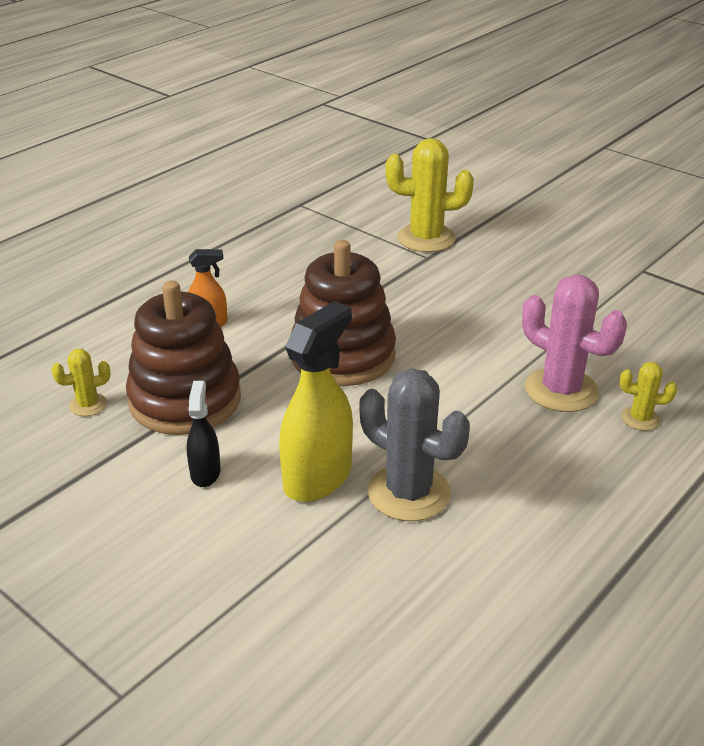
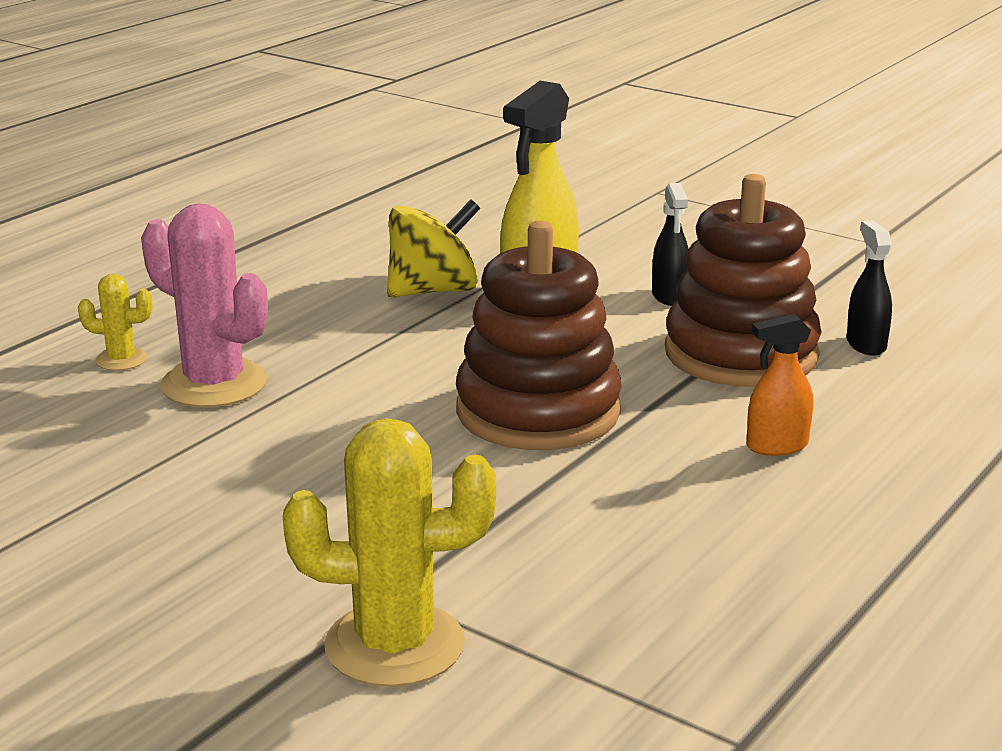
camera: 175 degrees right, 10 degrees down
yellow cactus [52,349,111,416] -> black spray bottle [847,221,892,356]
grey cactus [360,368,470,521] -> yellow spinning top [387,200,480,297]

